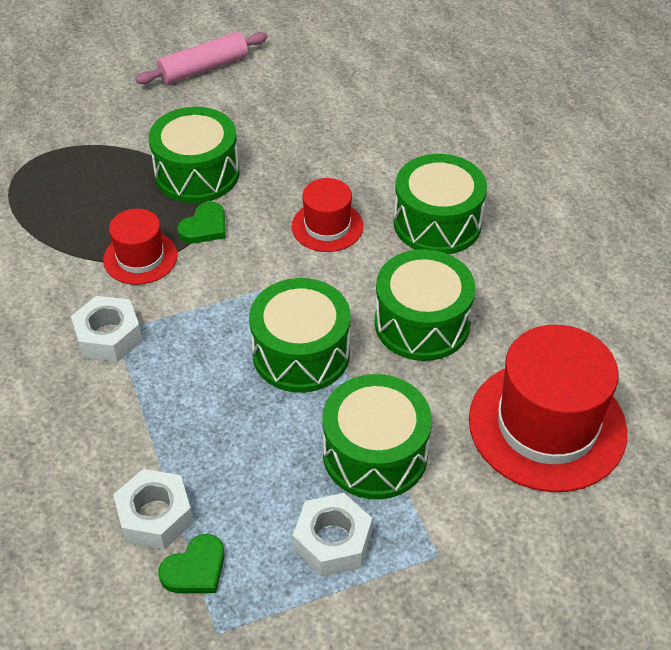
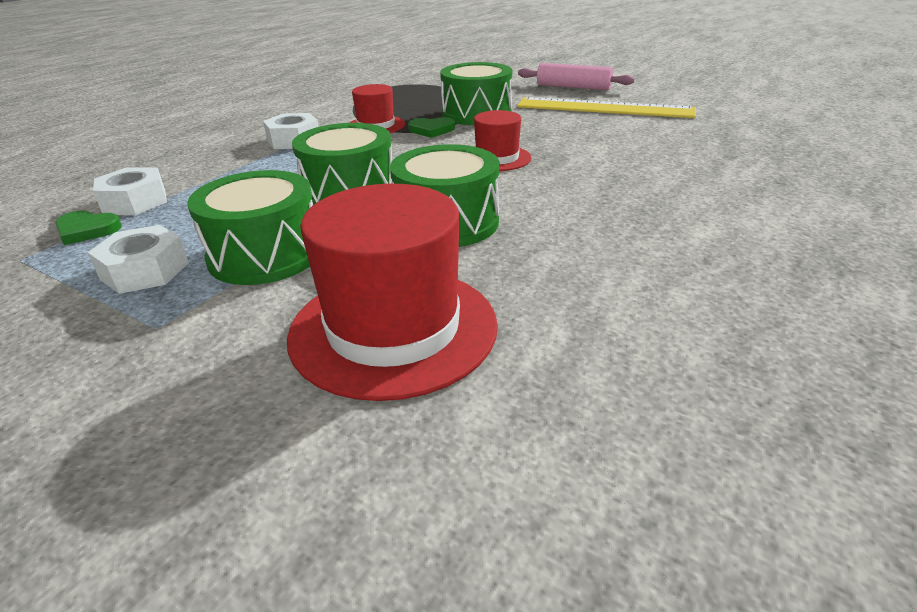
camera: 55 degrees right, 15 degrees down
green drum [394,154,487,254] -> none
none -> yellow ruler [517,97,696,118]

